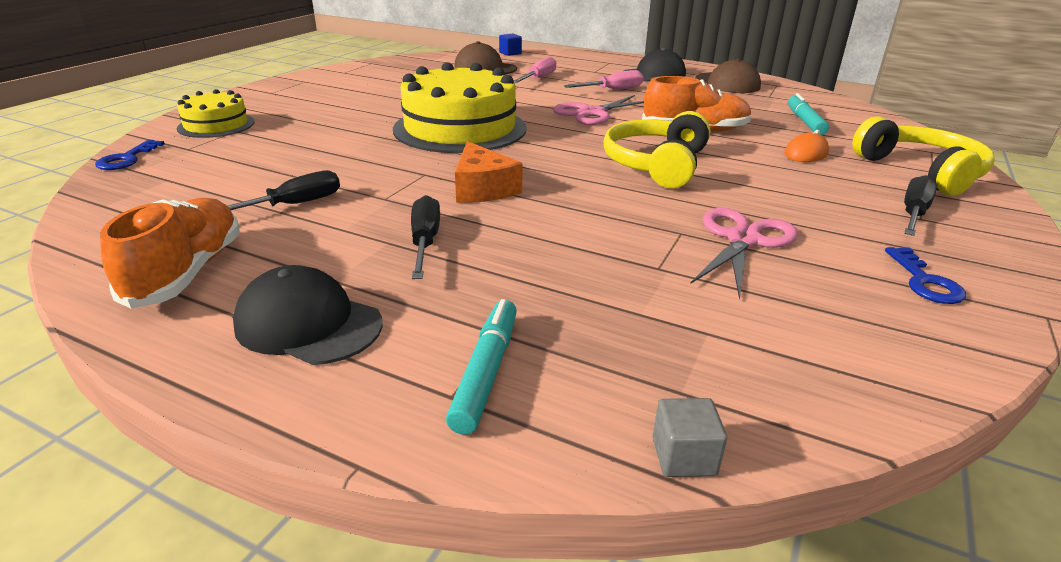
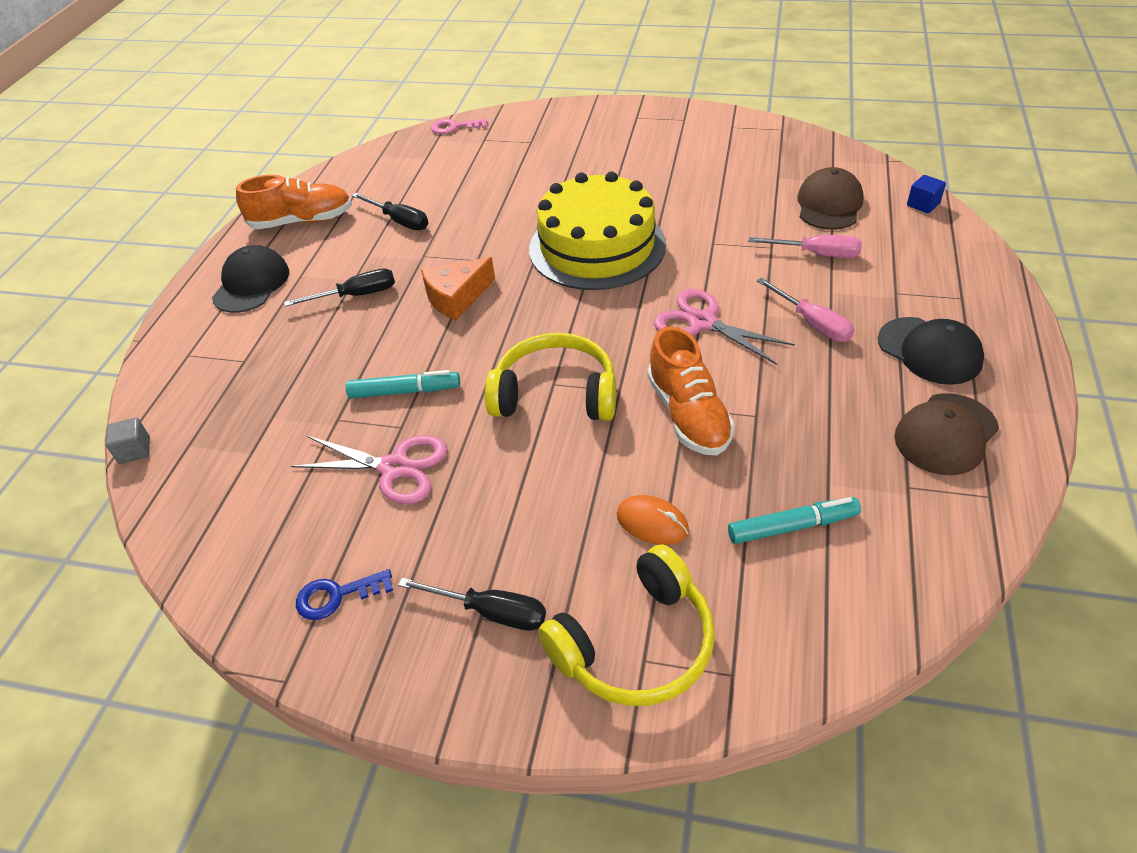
camera: 80 degrees right, 15 degrees up
blue key [95,140,165,170] -> pink key [431,118,487,134]
yellow cake [177,89,254,138] -> none
turquoise marker [446,299,517,435] -> turquoise marker moved to [346,370,460,398]

